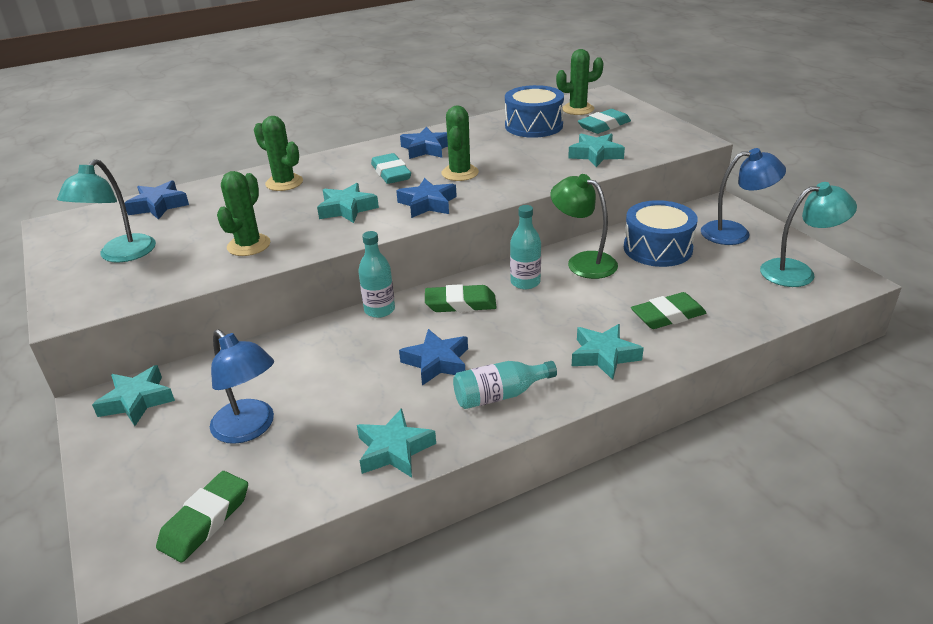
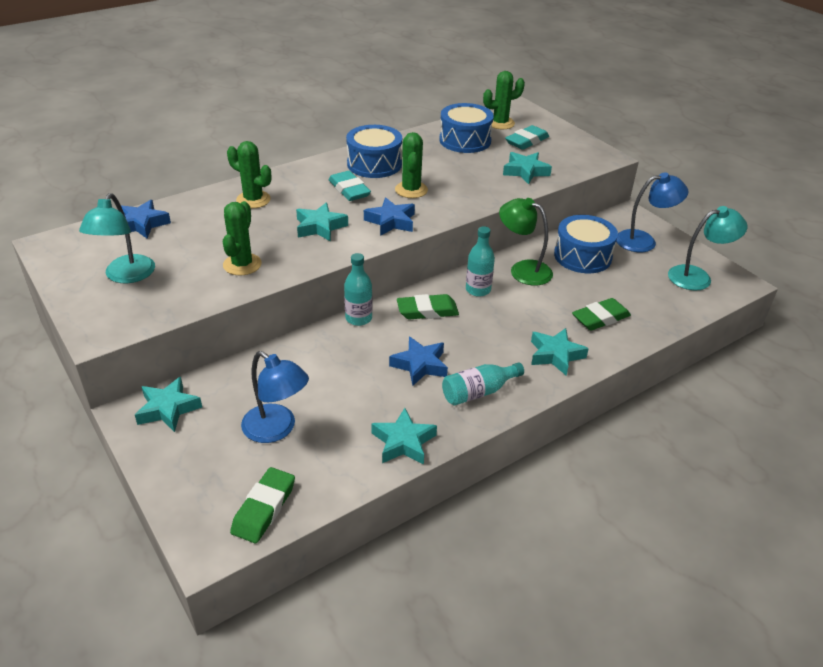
camera: 10 degrees left, 5 degrees up
blue star [400,127,448,159] -> blue drum [346,125,402,178]

